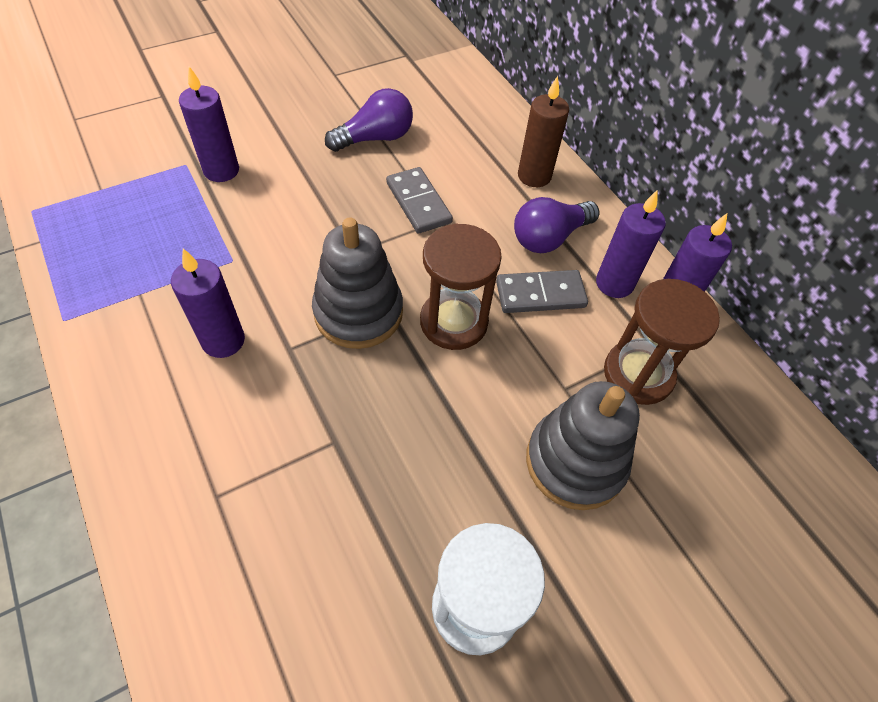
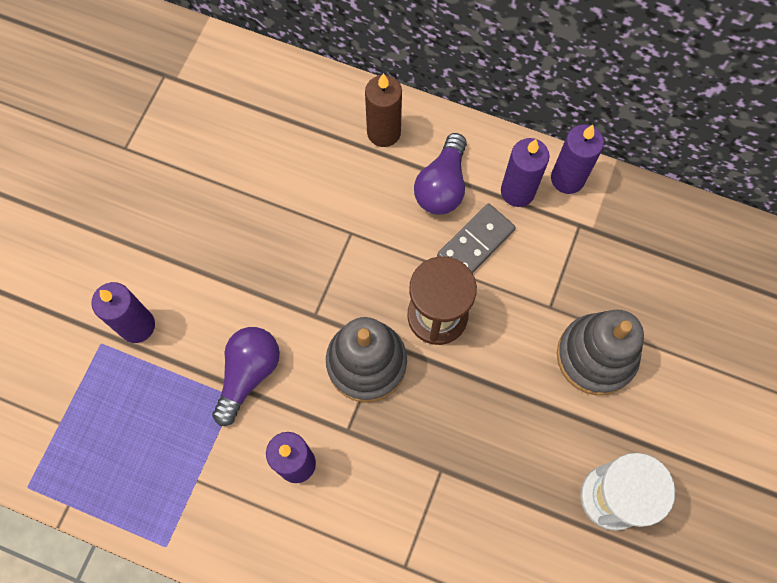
camera: 35 degrees left, 15 degrees up
purple light bulb [325,88,413,152] -> purple light bulb moved to [212,327,280,426]
grey domino [386,167,453,233] -> none
brown hourglass [604,279,720,405] -> none

